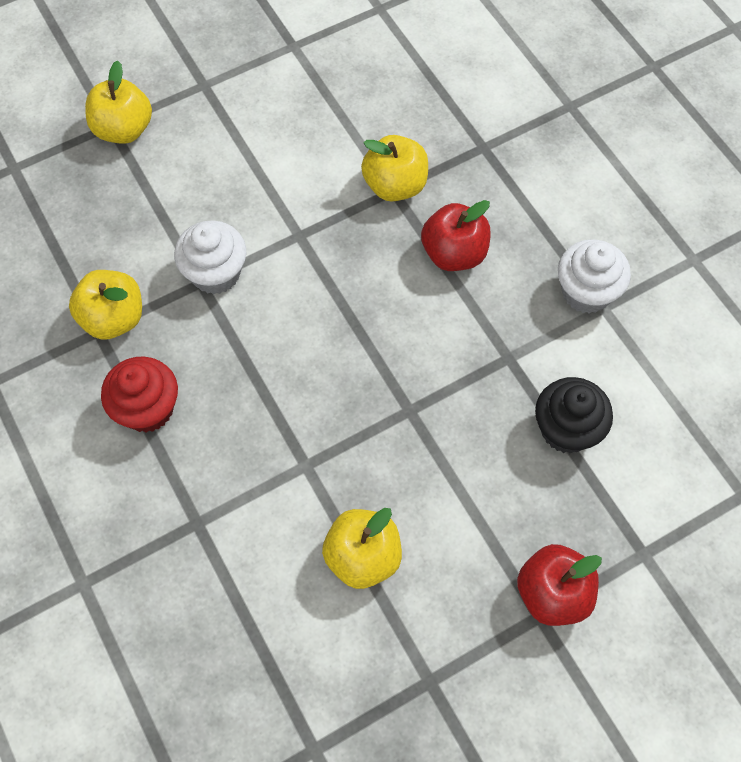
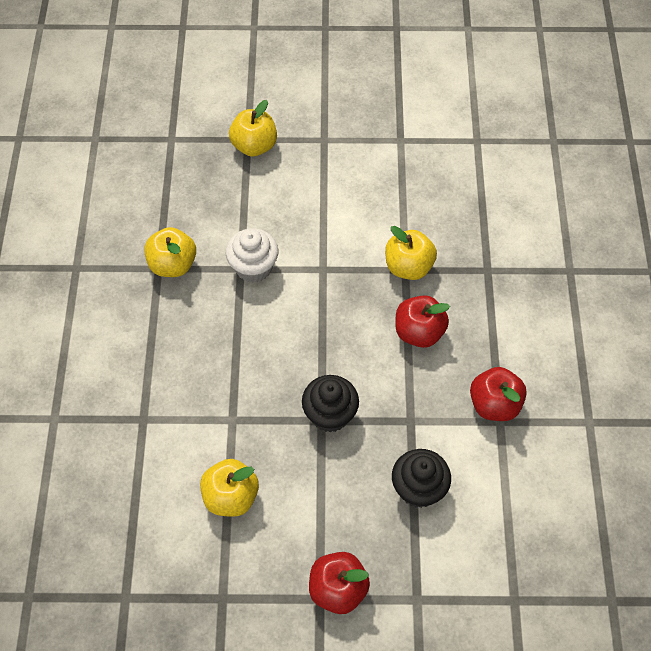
camera: 30 degrees right, 5 degrees down
red cupcake [101,357,178,432] -> none
white cupcake [558,239,631,314] -> red apple [470,367,527,421]
none -> black cupcake [302,375,359,433]

